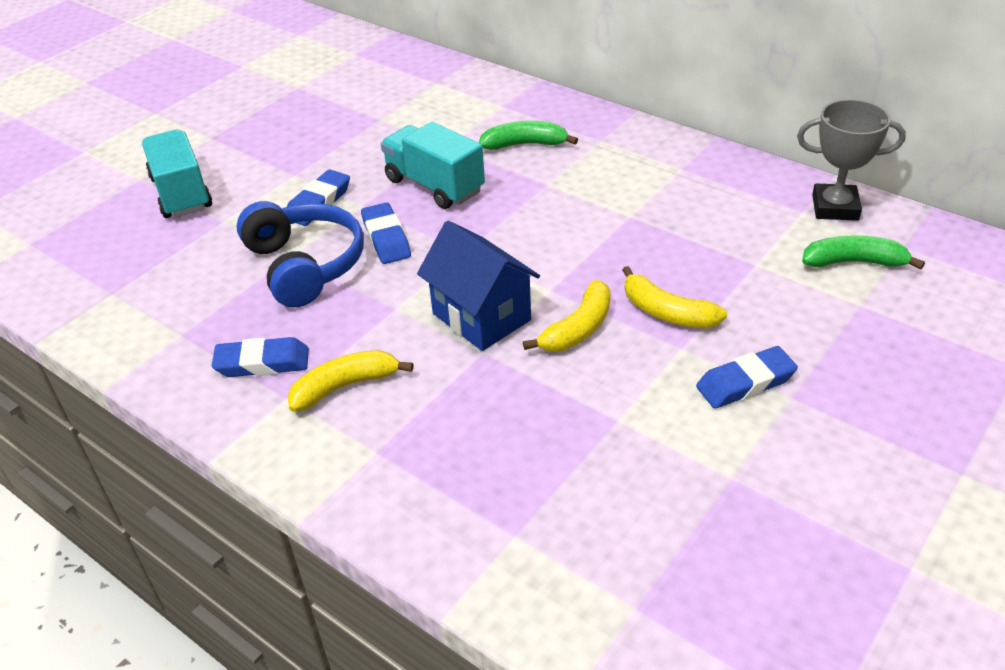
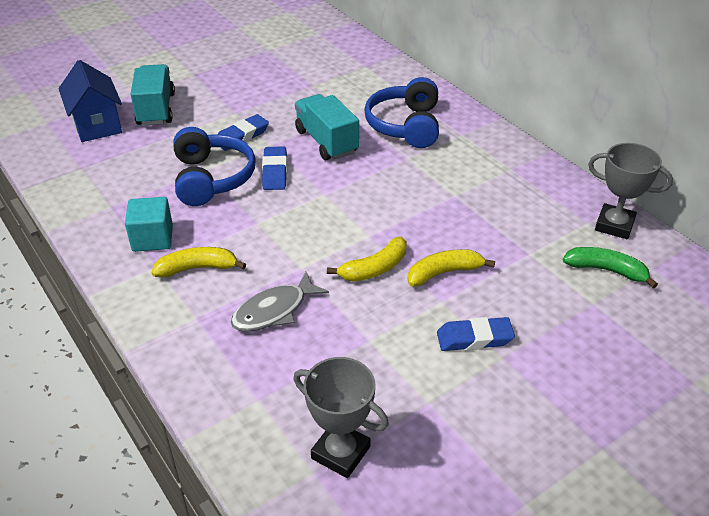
camera: 15 degrees right, 0 degrees up
blue eraser [212,337,309,377] -> turquoise cube [125,197,173,252]
blue house [417,221,540,351] -> blue house moved to [59,60,122,142]
green banana [479,121,578,150] -> blue headphones [364,77,439,148]
yellow banana [622,266,727,328] -> yellow banana turned 105 degrees clockwise [408,249,495,286]
none -> grey fish [231,272,329,332]
none -> grey trophy [293,357,389,478]

